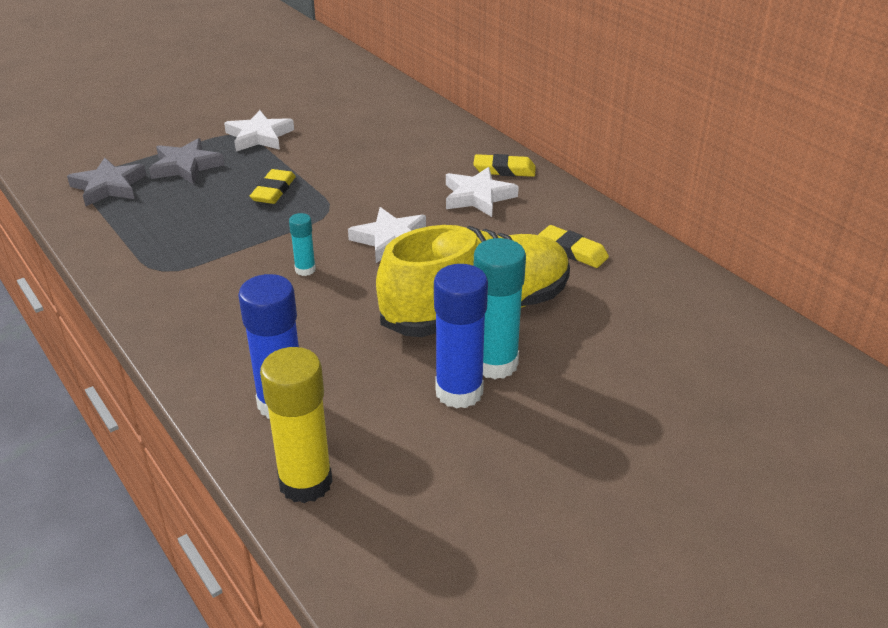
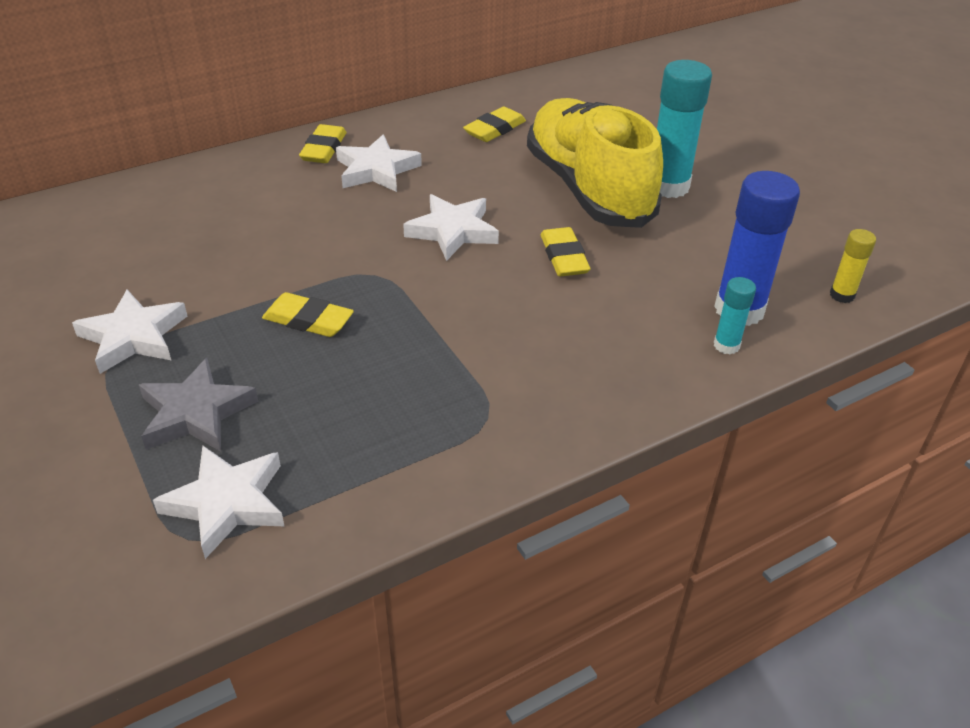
camera: 85 degrees left, 5 degrees up
grey star [67,158,147,206] -> white star [153,445,284,559]
yellow glue stick [260,347,333,503] -> yellow glue stick [830,229,876,303], size x0.51
turquoise glue stick [289,213,316,276] -> turquoise glue stick moved to [714,277,756,355]
blue glue stick [434,264,488,409] -> none
none -> yellow eraser [541,227,590,276]

